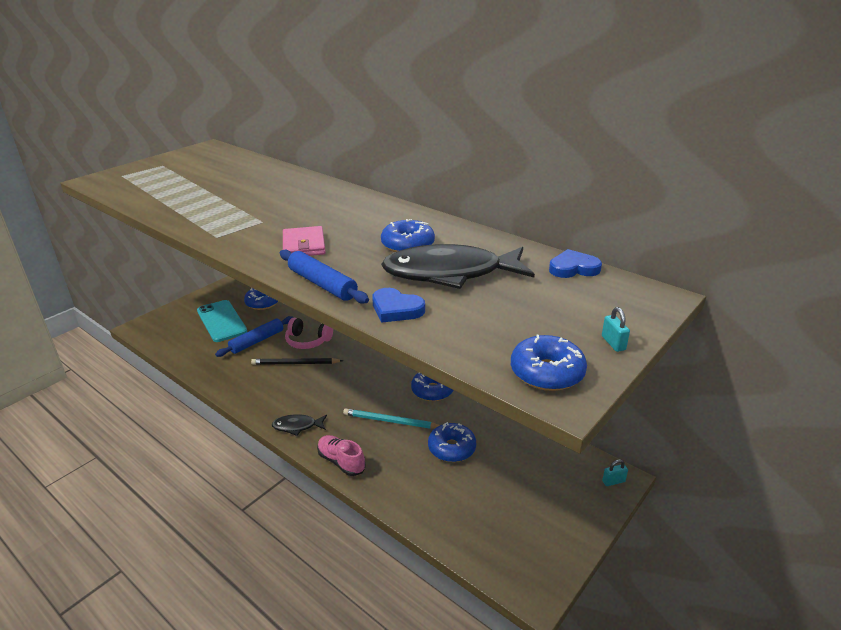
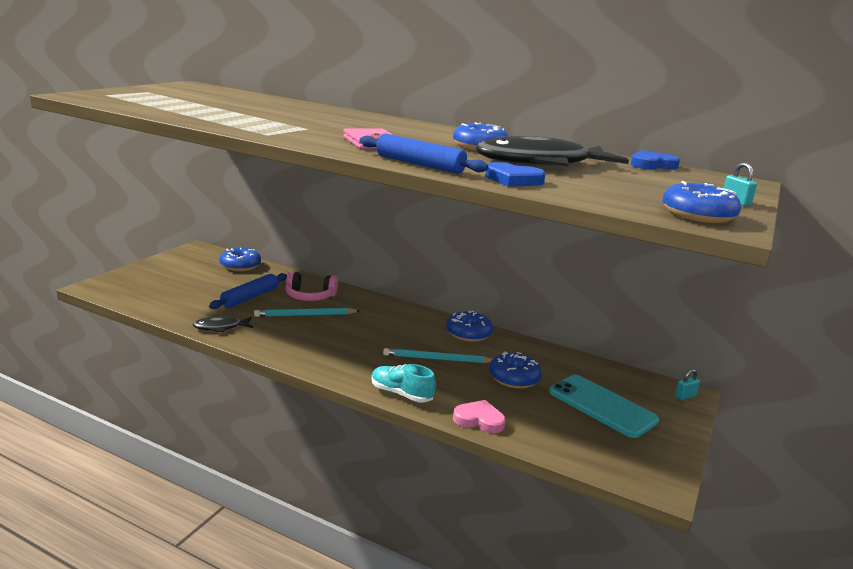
camera: 15 degrees left, 10 degrees down
turquoise phone [197,300,247,342] -> turquoise phone moved to [549,375,659,438]
black pencil [251,358,343,365] -> turquoise pencil [254,308,360,317]
black fish [272,414,327,436] -> black fish moved to [192,316,253,332]
pink shoe [317,435,366,476] -> turquoise shoe [372,364,436,402]
none -> pink heart [453,400,506,433]

